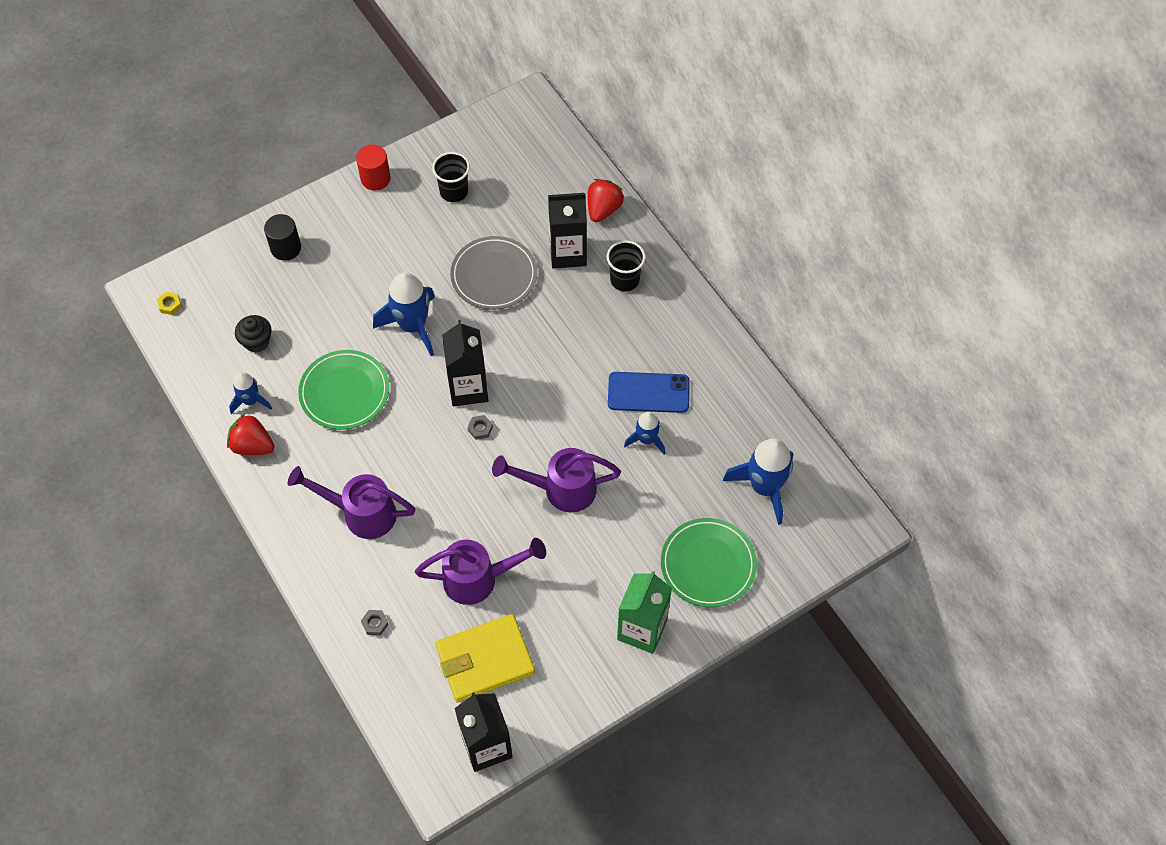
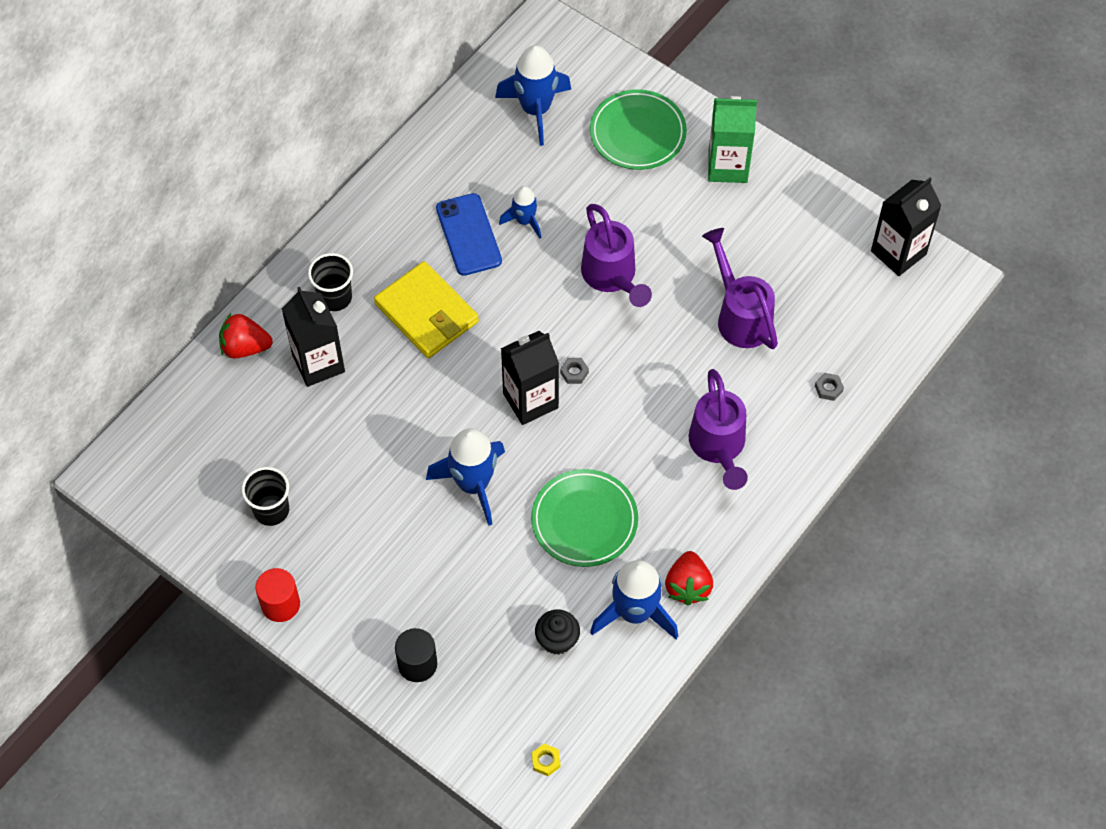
camera: 110 degrees left, 0 degrees up
blue rocket [229,372,272,414] -> blue rocket [590,560,678,639], size x1.75
yellow wallet [435,614,535,703] -> yellow wallet moved to [374,261,479,358]
grey plate [450,236,537,310] -> none

